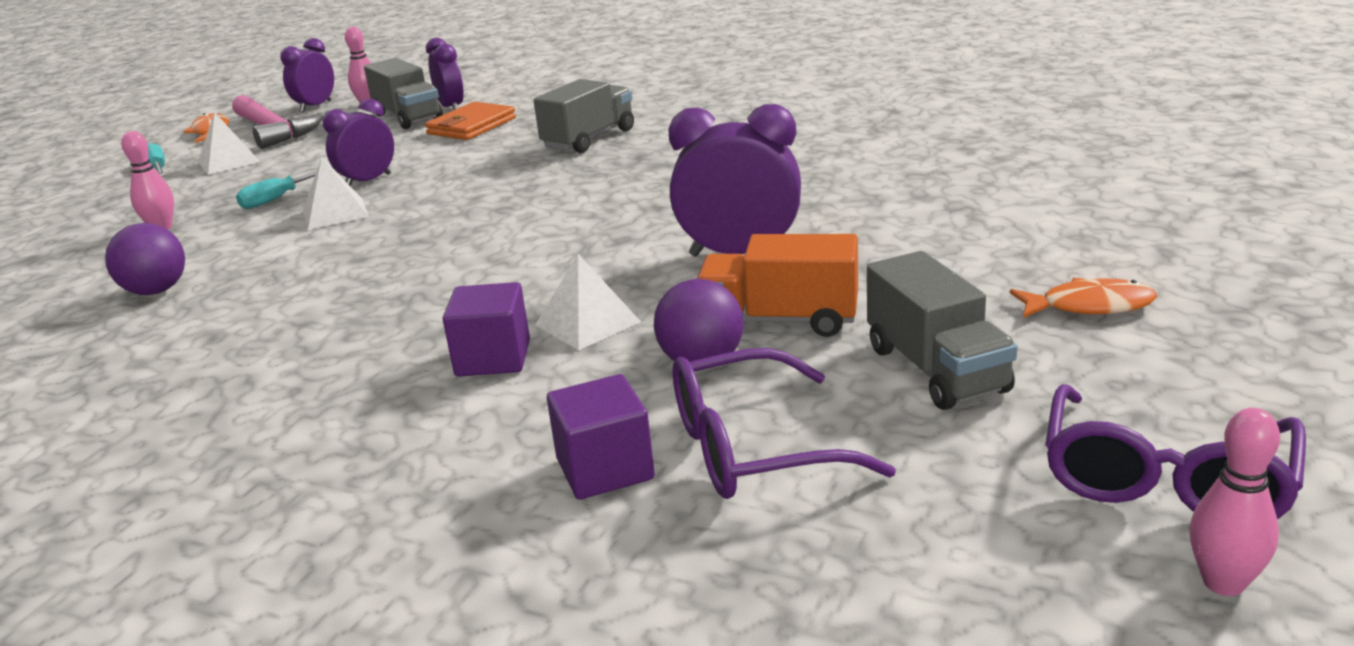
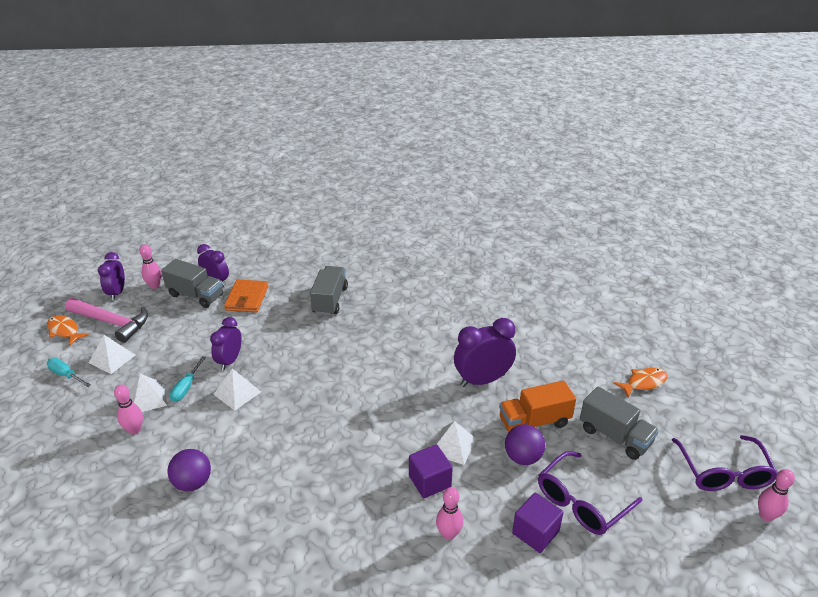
camera: 30 degrees left, 10 degrees up
none -> white pyramid [129,374,167,412]
none -> pink bowling pin [436,487,463,540]

